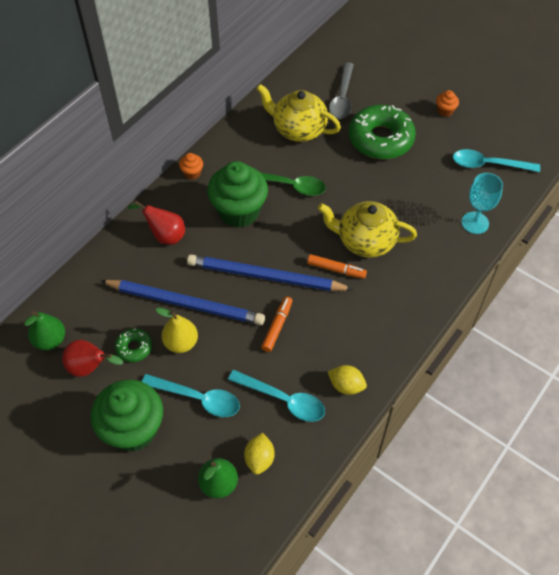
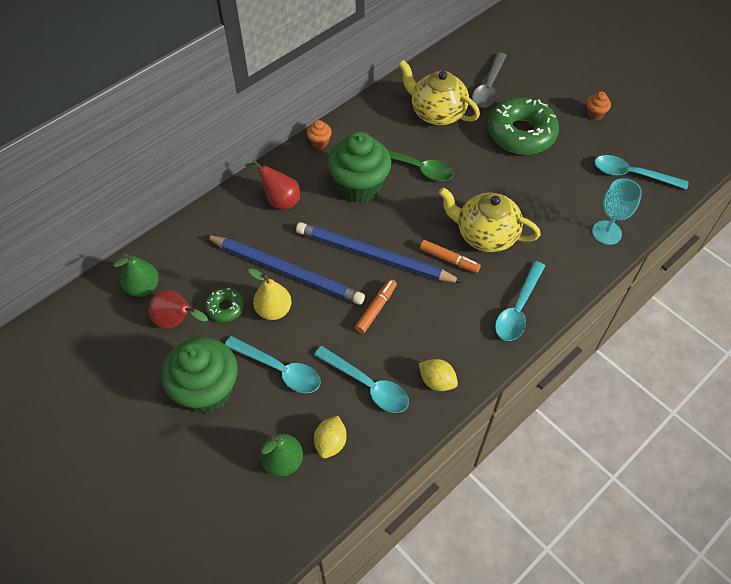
camera: 10 degrees right, 0 degrees up
none -> turquoise spoon [495,261,545,341]

